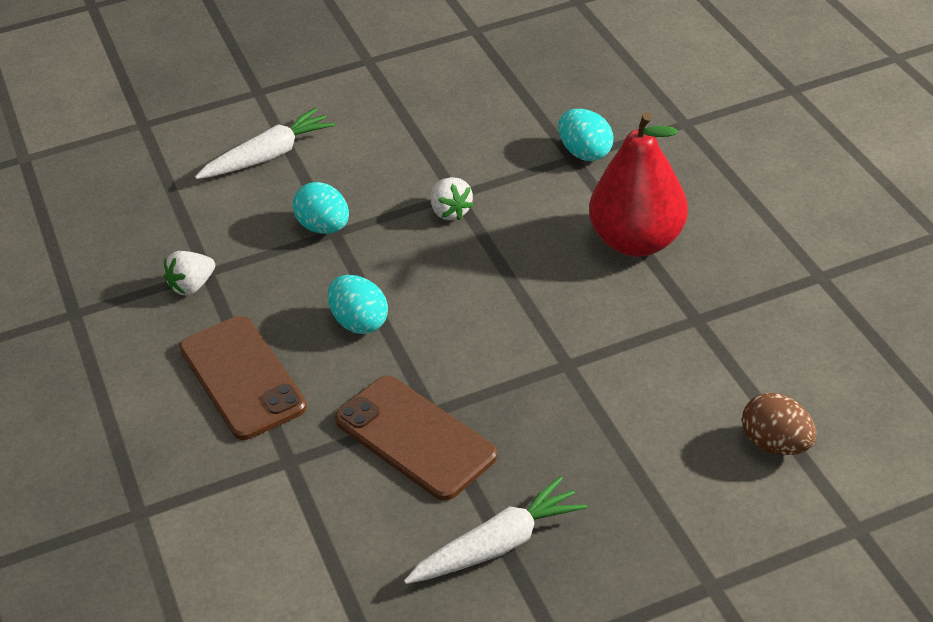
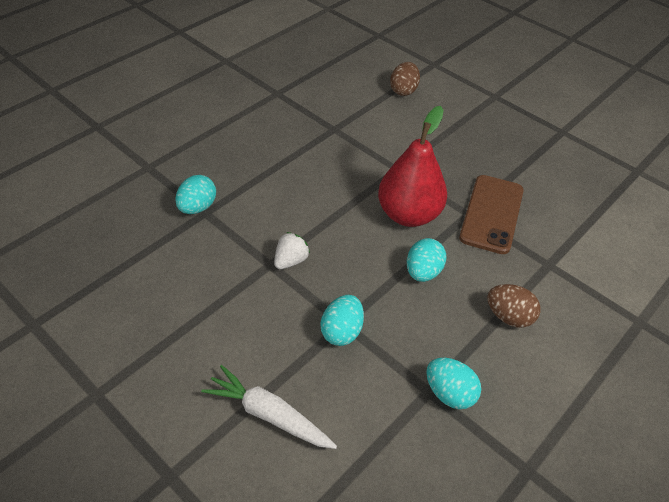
camera: 120 degrees left, 5 degrees up
white strawberry [164,251,215,295] -> turquoise egg [426,358,481,409]
brown phone [179,316,307,440] -> brown egg [487,284,540,328]
white carrot [404,476,587,584] -> none
red pear [589,112,688,257] -> red pear moved to [378,106,447,227]

